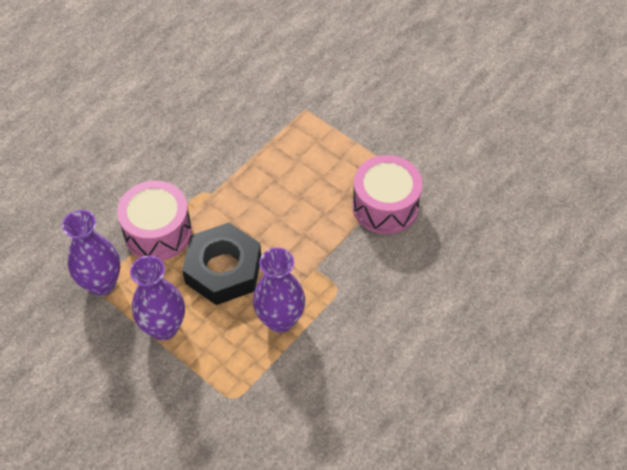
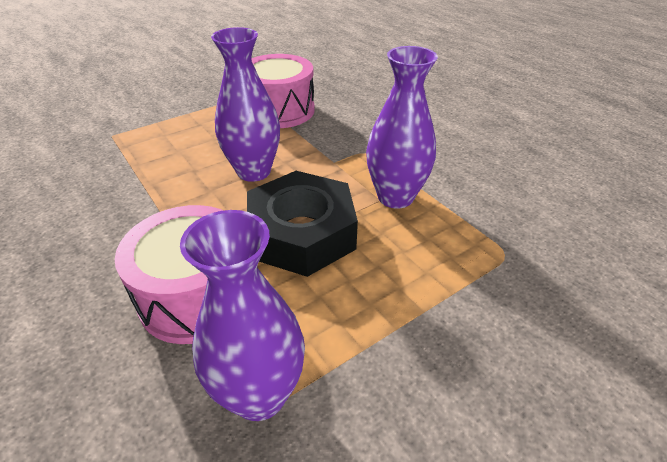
camera: 75 degrees left, 15 degrees down
purple vase [130,256,185,340] -> purple vase moved to [211,27,280,182]

